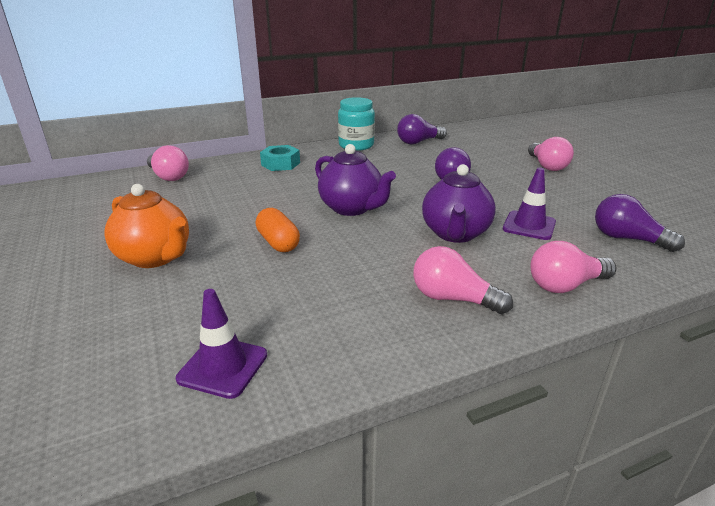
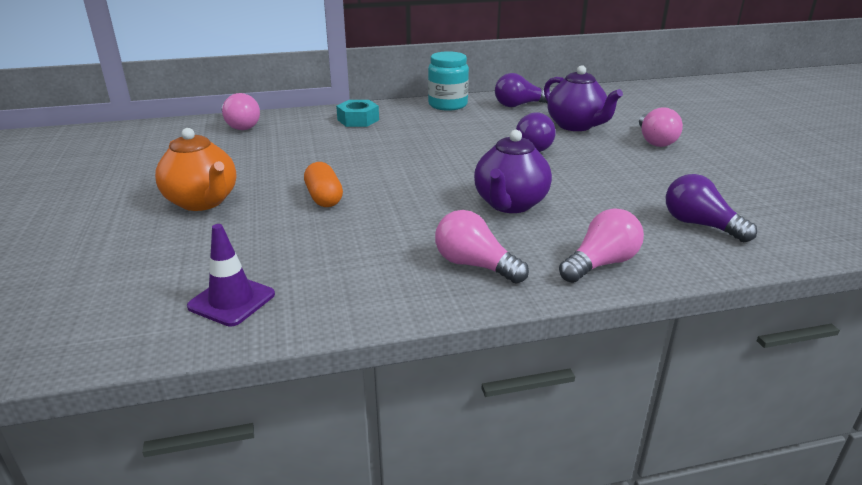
camera: 10 degrees right, 0 degrees up
purple teapot [315,144,396,216] -> purple teapot moved to [544,65,623,131]
purple traffic cone [503,167,556,240] -> none
pink light bulb [530,241,617,293] -> pink light bulb turned 150 degrees clockwise [559,208,644,283]

